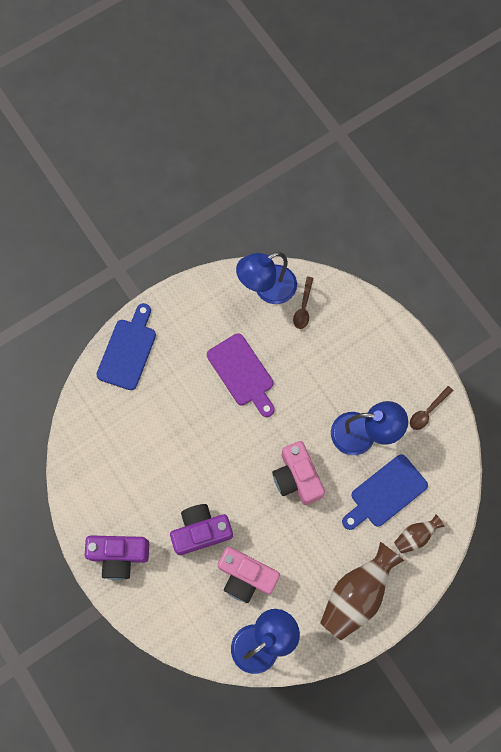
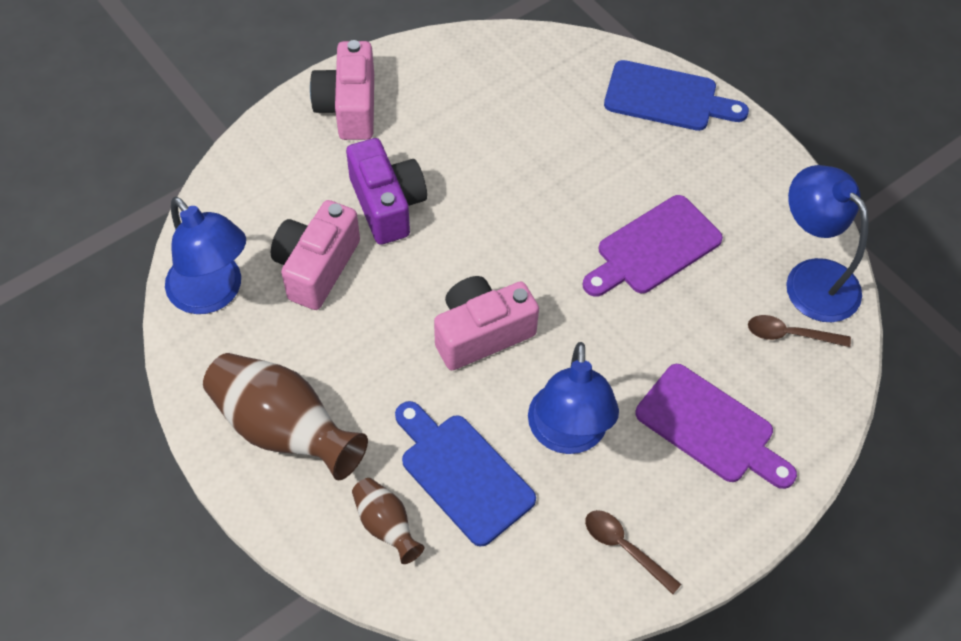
camera: 85 degrees right, 15 degrees down
purple camera [85,535,149,580] -> pink camera [310,40,374,140]
none -> purple cutting board [635,364,797,489]

